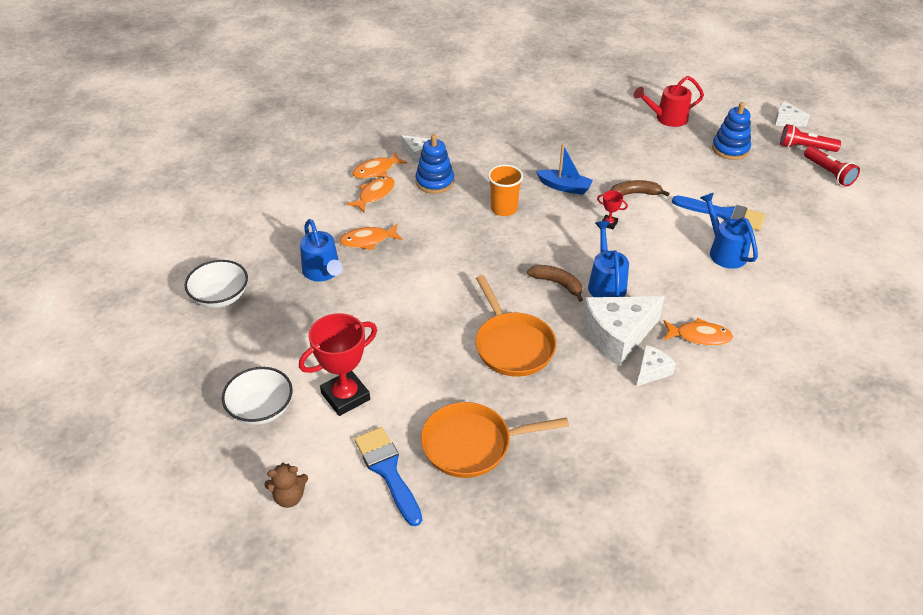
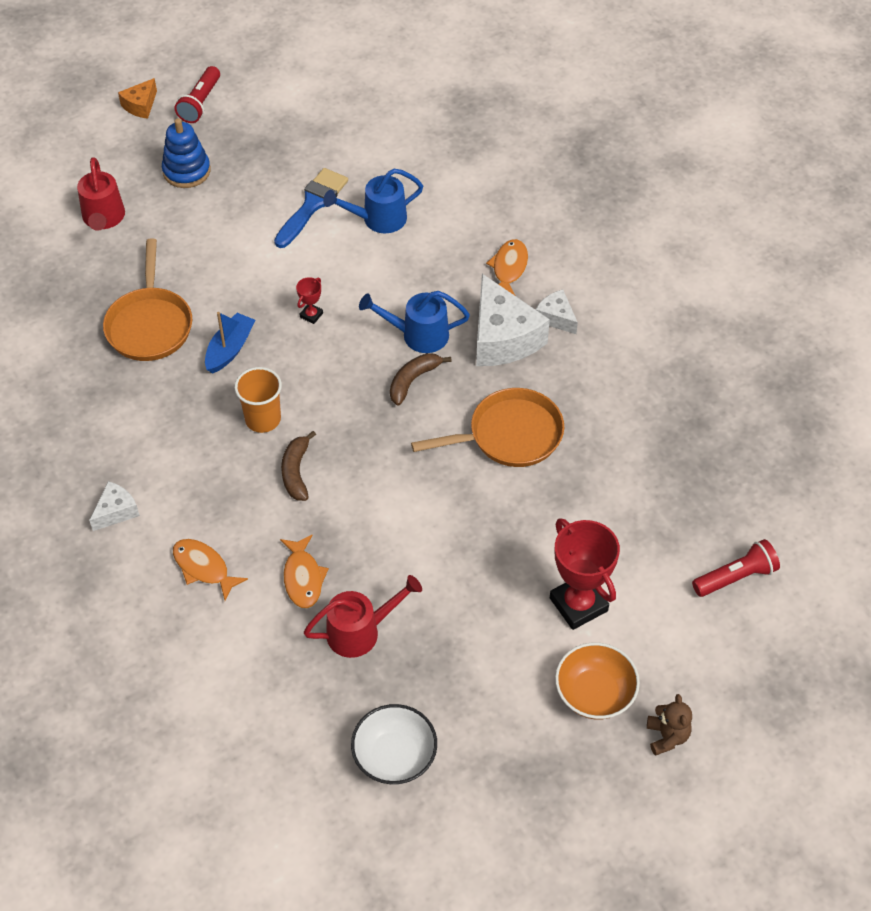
camera: 85 degrees left, 10 degrees up
white bowl [222,367,293,425] -> orange bowl [555,642,640,720]
brown teddy bear [265,463,308,508] -> brown teddy bear moved to [647,694,692,756]
blue watering can [300,219,343,282] -> red watering can [303,575,422,658]
orange fish [352,152,407,179] -> none
blue brush [354,427,422,526] -> none
blue stacking toy [415,134,454,194] -> none
orange pan [421,402,569,478] -> orange pan moved to [103,238,192,361]
brown banana [611,180,670,197] -> brown banana moved to [281,431,316,501]
white cheese [775,101,810,127] -> orange cheese [118,78,157,119]
red flashlight [804,146,860,187] -> red flashlight moved to [692,539,780,597]

